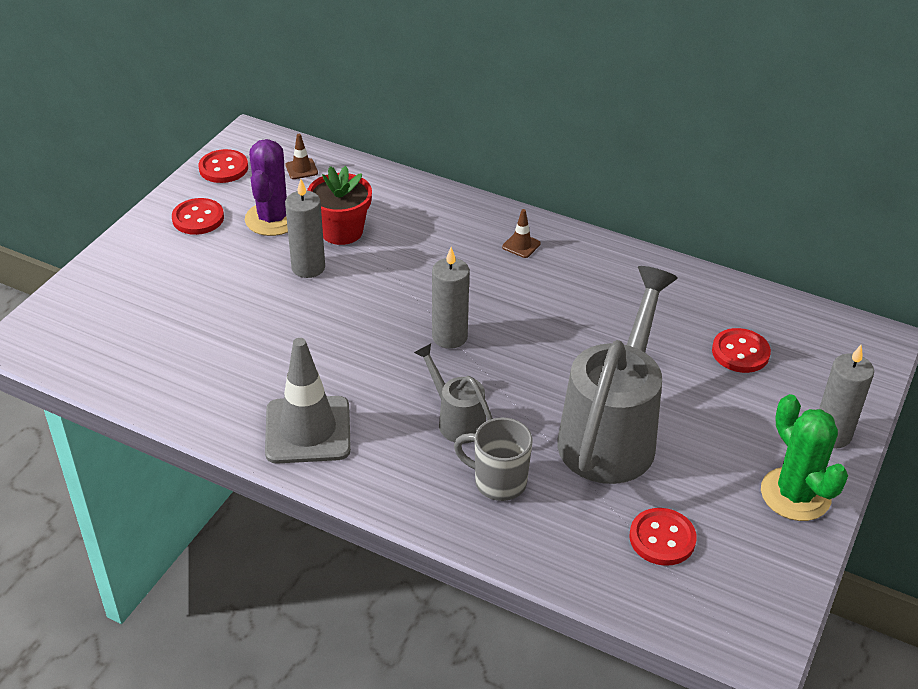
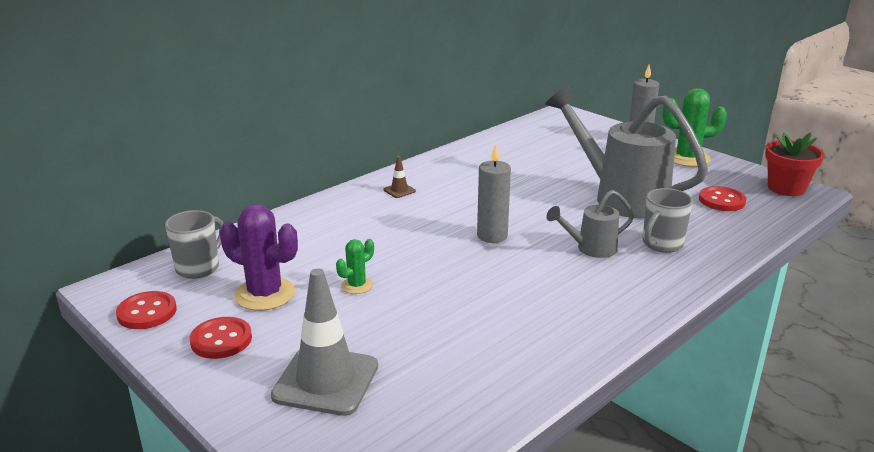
camera: 70 degrees left, 15 degrees down
grey traffic cone [265,338,351,464] -> grey traffic cone moved to [271,269,378,416]
brown traffic cone [285,134,318,179] -> grey mug [165,210,224,279]
grey candle [285,179,325,278] -> green cactus [336,239,374,294]
red flower pot [307,166,372,245] -> red flower pot moved to [765,132,825,196]
red button [712,328,771,373] -> none

